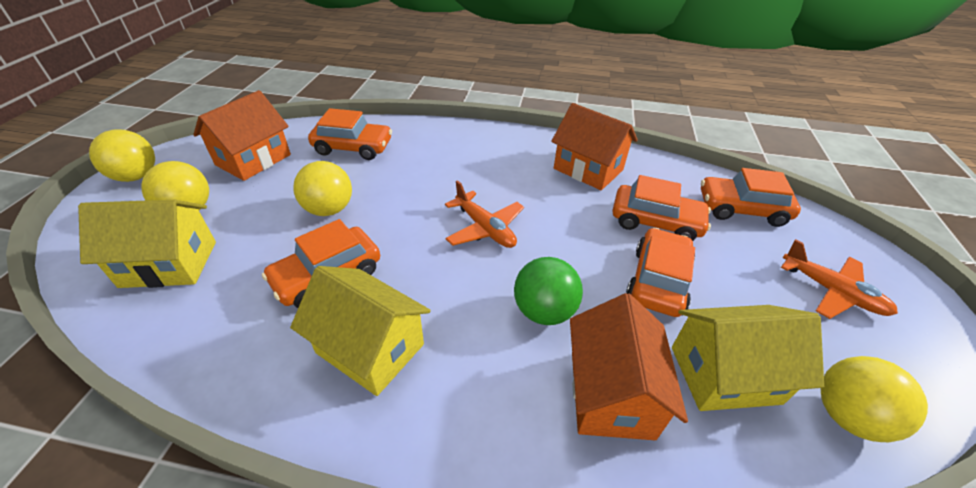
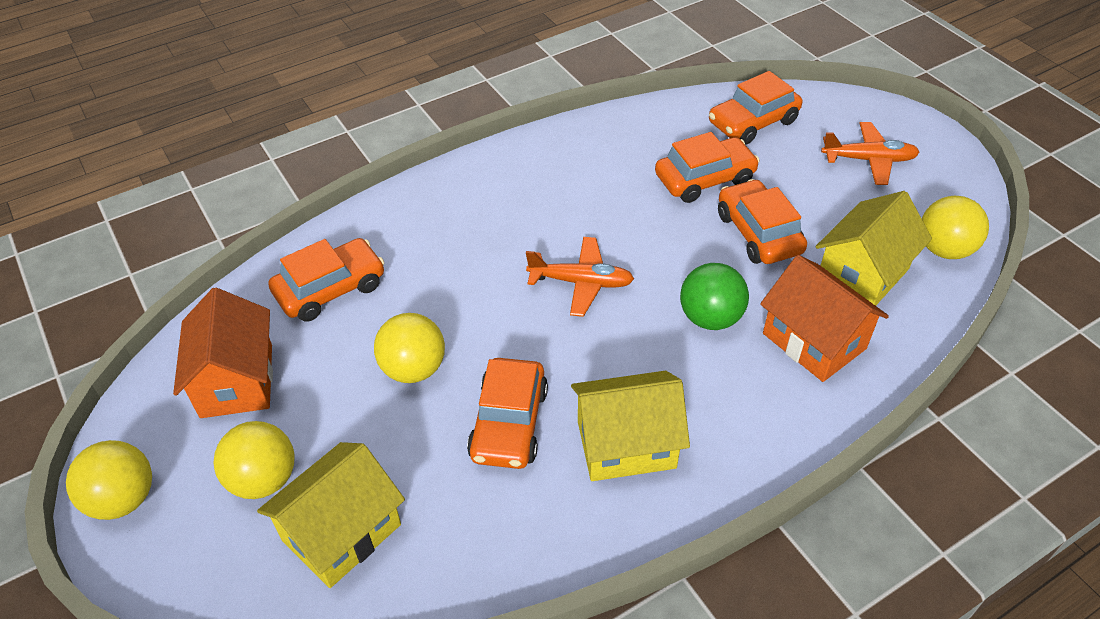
camera: 40 degrees left, 5 degrees up
orange house [551,103,638,190] -> none

